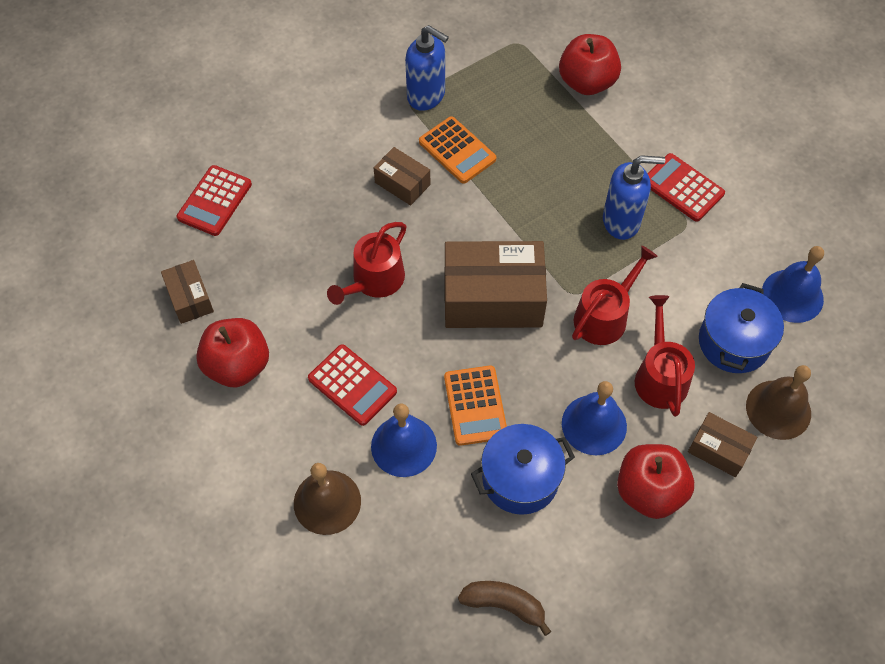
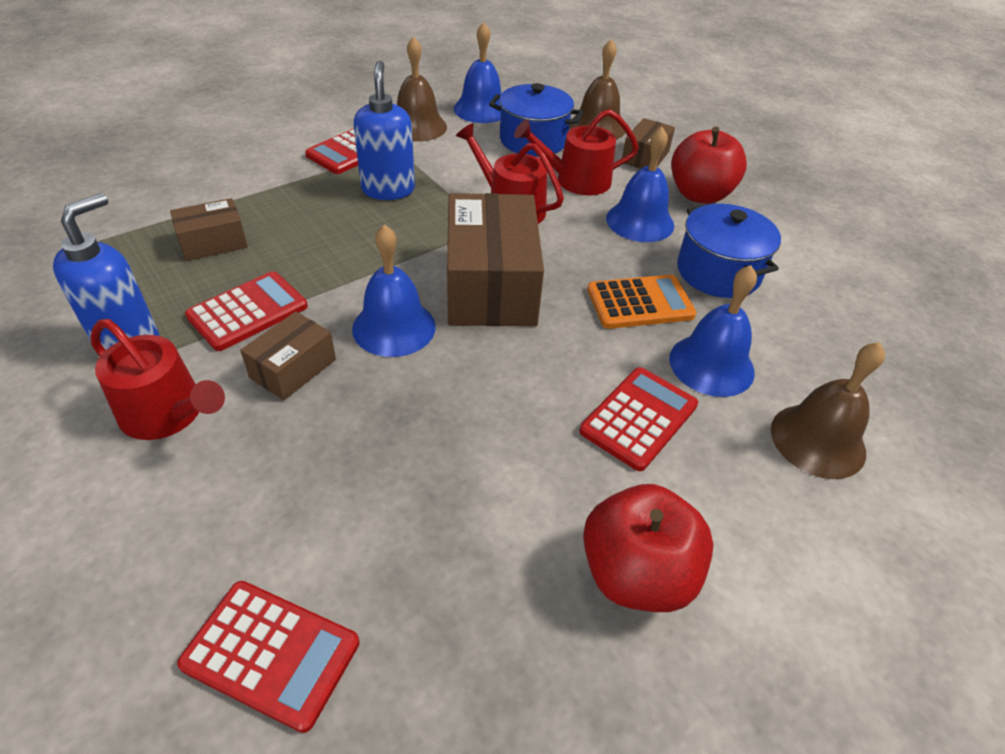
camera: 95 degrees left, 15 degrees down
brown box [161,260,214,324] -> brown box moved to [170,198,248,261]
red watering can [327,222,407,305] -> red watering can moved to [90,319,225,440]
orange calculator [419,116,496,184] -> red calculator [185,271,308,351]
brown banana [458,581,551,636] -> none
red apple [559,34,621,95] -> none
none -> blue bell [352,224,436,357]
none -> brown bell [397,36,447,142]

